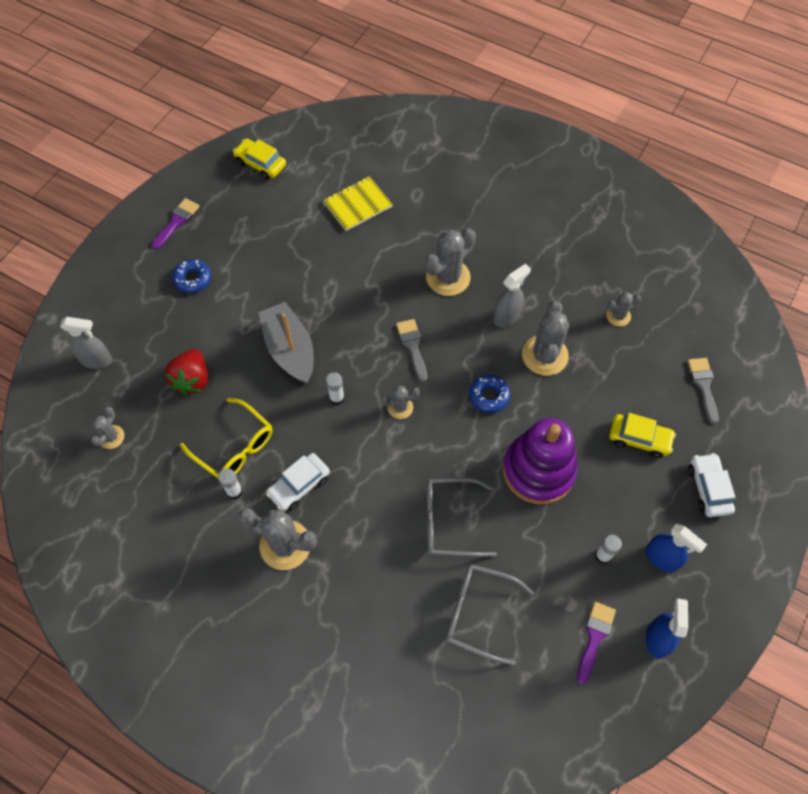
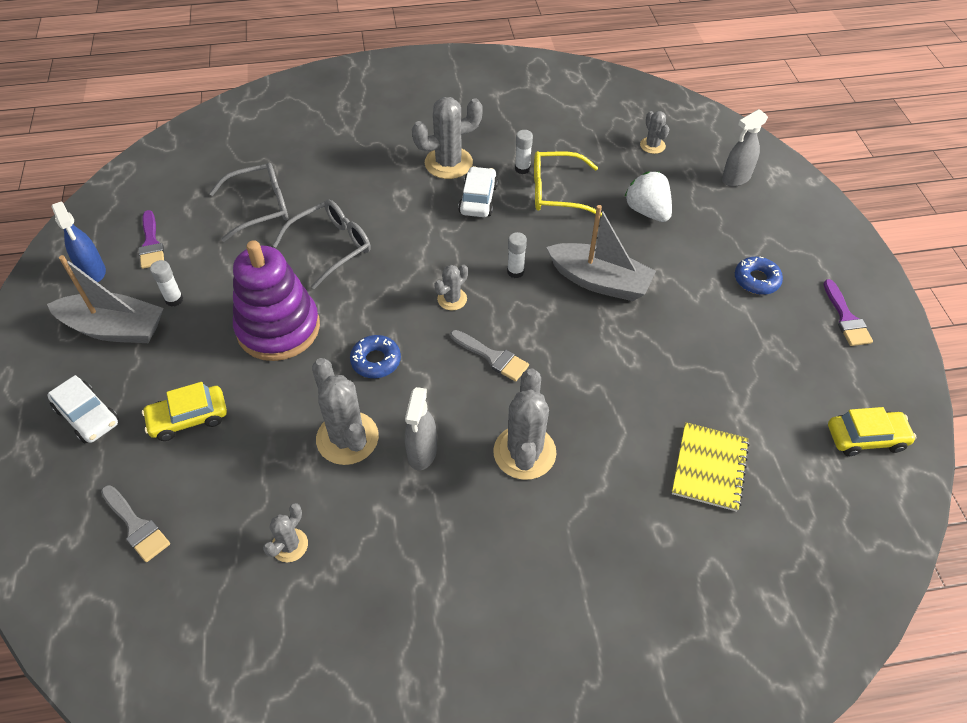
camera: 140 degrees right, 10 degrees down
red strawberry [165,349,208,395] -> white strawberry [624,172,672,222]
blue spray bottle [645,524,707,573] -> grey boat [47,255,164,343]

